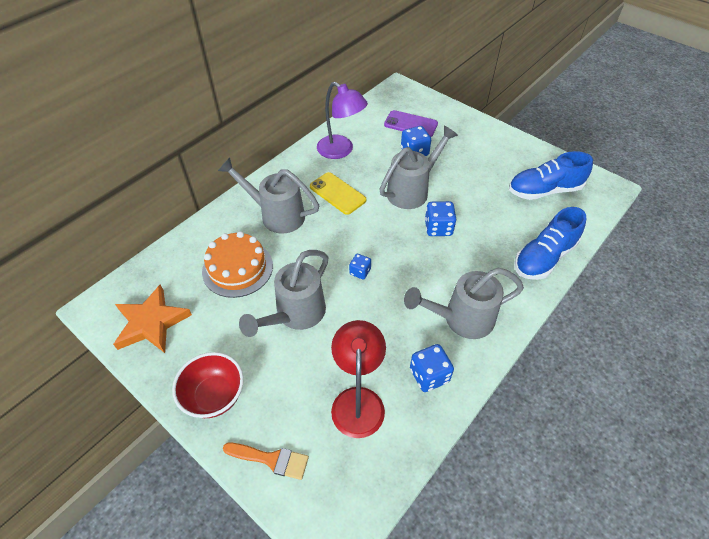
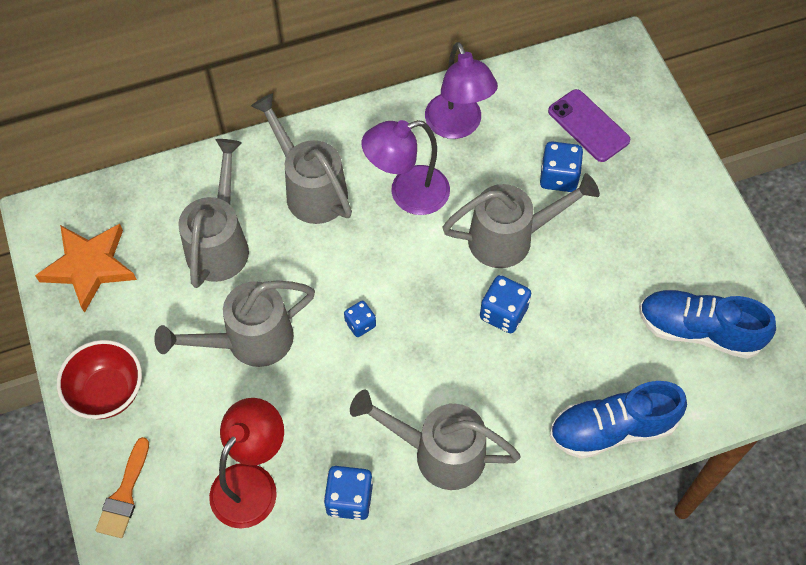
camera: 30 degrees right, 10 degrees up
orange cake [202,231,273,298] -> grey watering can [178,139,249,288]
orange brush [223,443,309,480] -> orange brush turned 60 degrees clockwise [95,437,149,538]
yellow phone [310,172,366,215] -> purple lamp [362,120,450,215]

